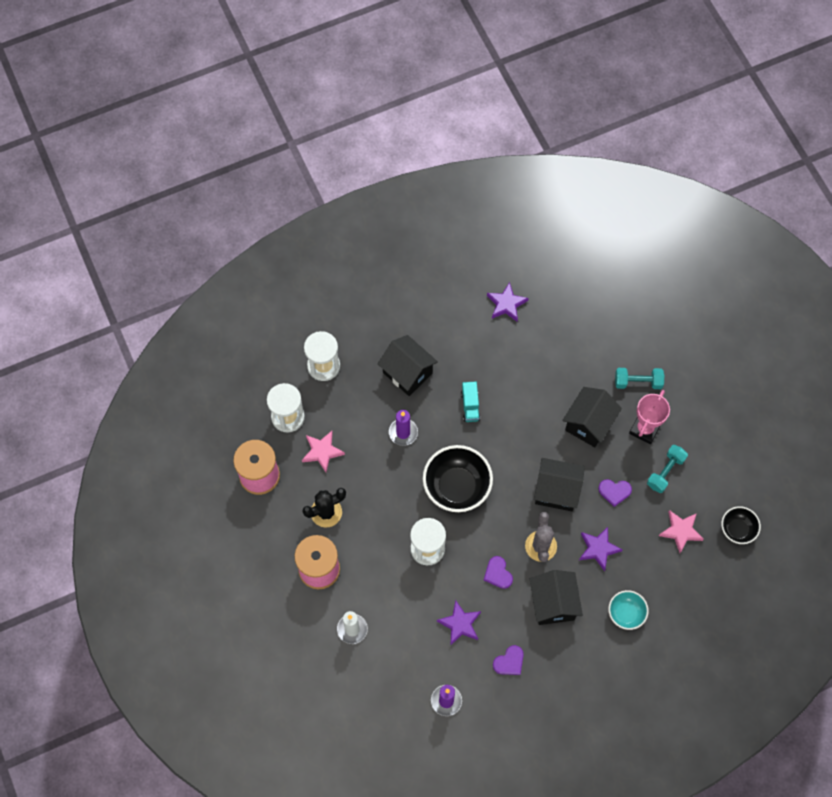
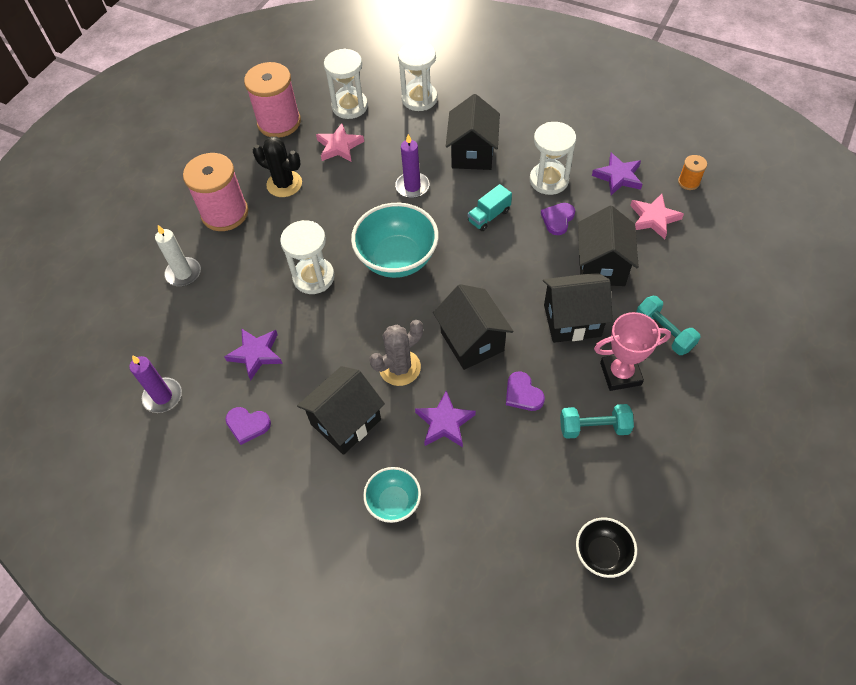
camera: 55 degrees right, 10 degrees down
black bowl [423,445,493,512] -> turquoise bowl [351,203,439,278]
purple heart [484,556,513,589] -> purple heart moved to [541,203,575,235]
pink star [659,510,704,553] -> pink star moved to [630,194,684,239]
none -> white hourglass [530,122,576,195]
none -> black house [578,206,639,286]
none -> orange spool [678,155,707,190]

